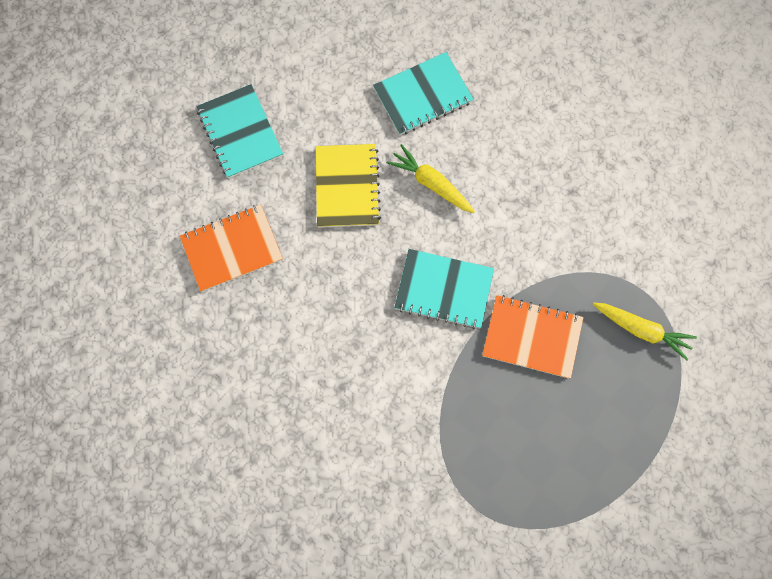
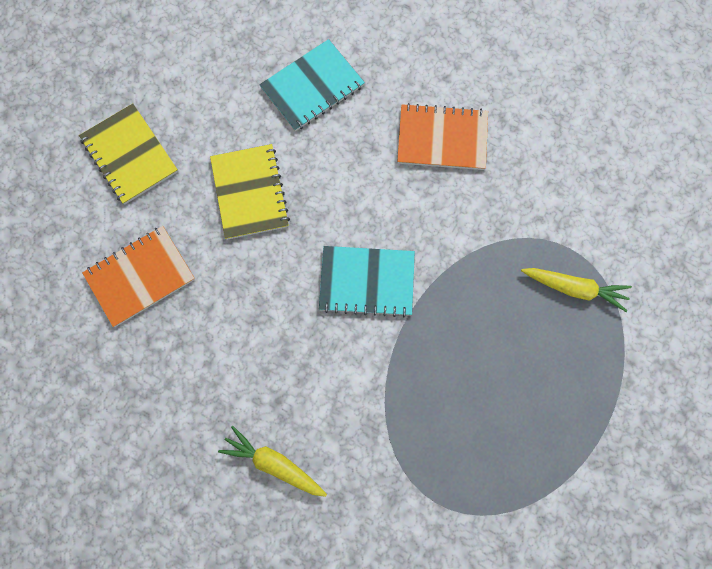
camera: 10 degrees left, 0 degrees up
turquoise notebook [196,84,283,179] -> yellow notebook [79,103,178,205]
yellow carrot [387,144,475,213] -> yellow carrot moved to [218,426,327,497]
orange notebook [482,295,584,378] -> orange notebook moved to [397,103,488,170]

